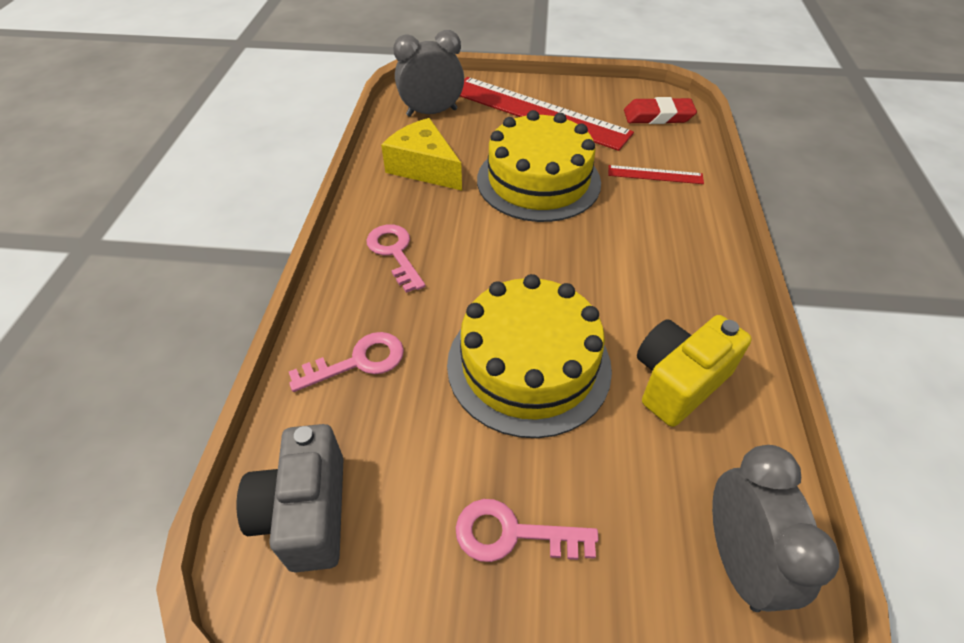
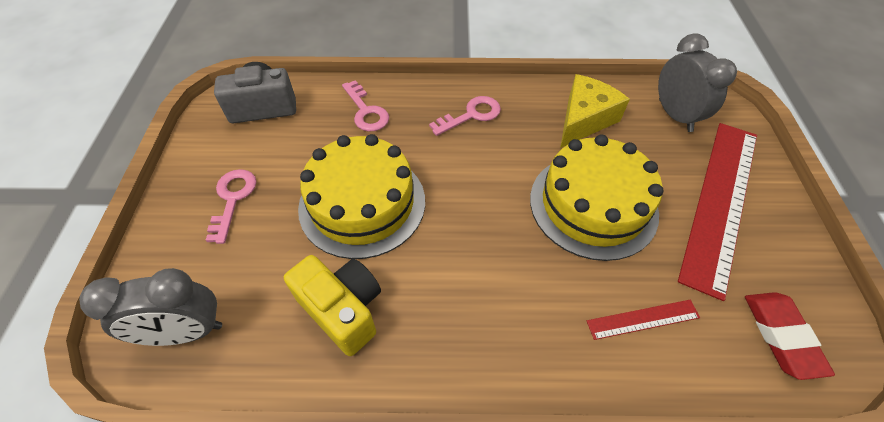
camera: 85 degrees right, 5 degrees up
red ruler [608,165,704,184] -> red ruler turned 75 degrees clockwise [587,300,700,340]

